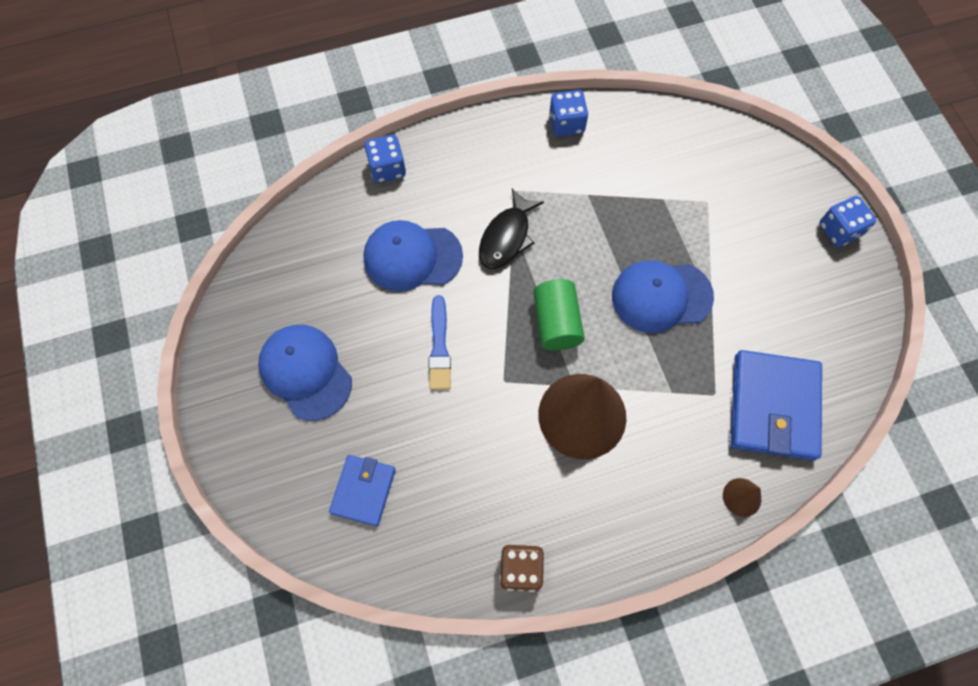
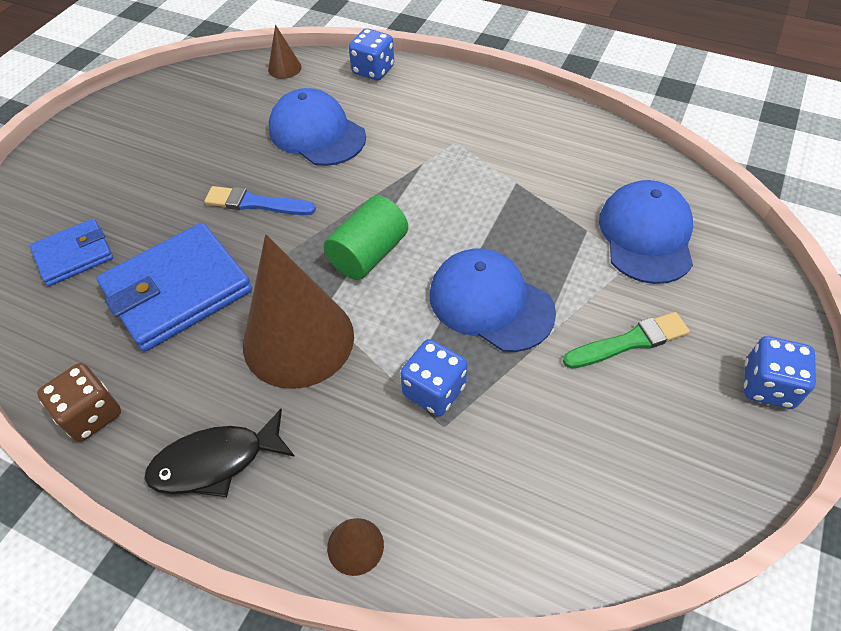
camera: 45 degrees right, 15 degrees down
blue cap [258,325,352,421] -> blue cap moved to [599,180,693,284]
blue brush [429,295,451,390] -> blue brush turned 60 degrees clockwise [204,186,316,215]
black fish [479,189,544,269] -> black fish moved to [144,409,295,497]
blue dice [549,90,588,137] -> blue dice moved to [400,339,467,416]
blue wallet [730,350,822,461] -> blue wallet moved to [97,223,252,352]
none -> brown cone [268,25,302,79]
none -> green brush [563,312,690,369]

